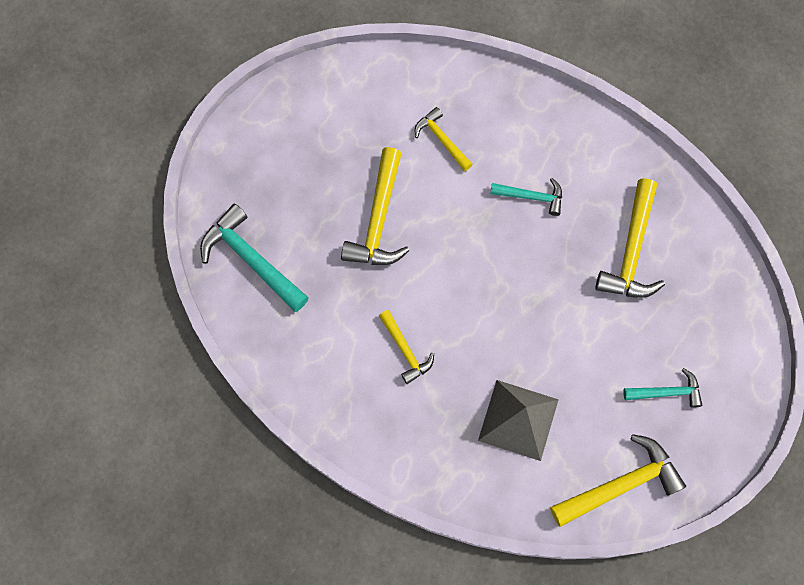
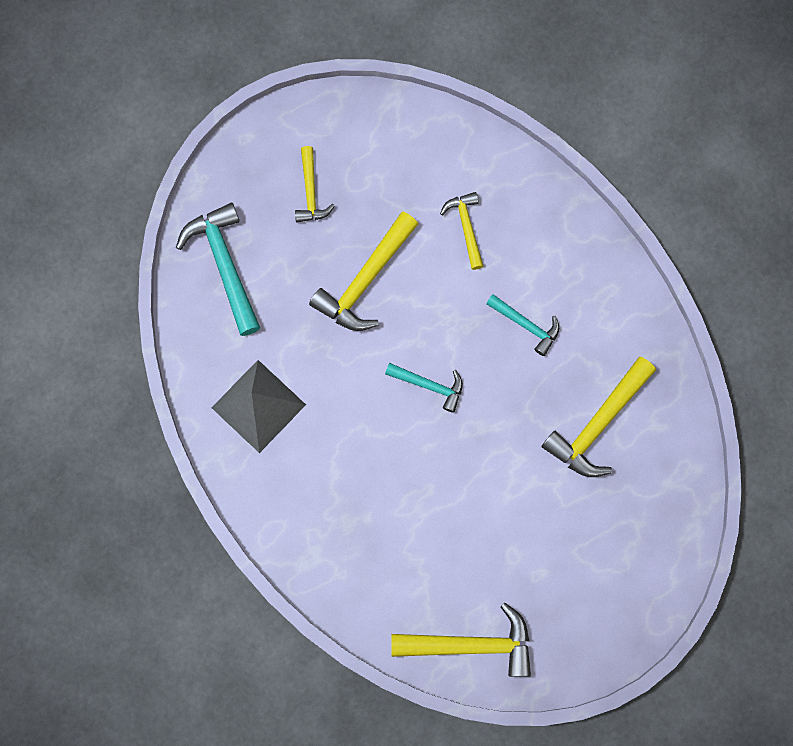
camera: 25 degrees right, 5 degrees up
yellow hammer [379,310,434,384] -> yellow hammer moved to [295,146,335,222]
grey pyramid [478,380,559,461] -> grey pyramid moved to [212,360,306,453]
turquoise hammer [623,368,702,408] -> turquoise hammer moved to [385,363,463,413]

